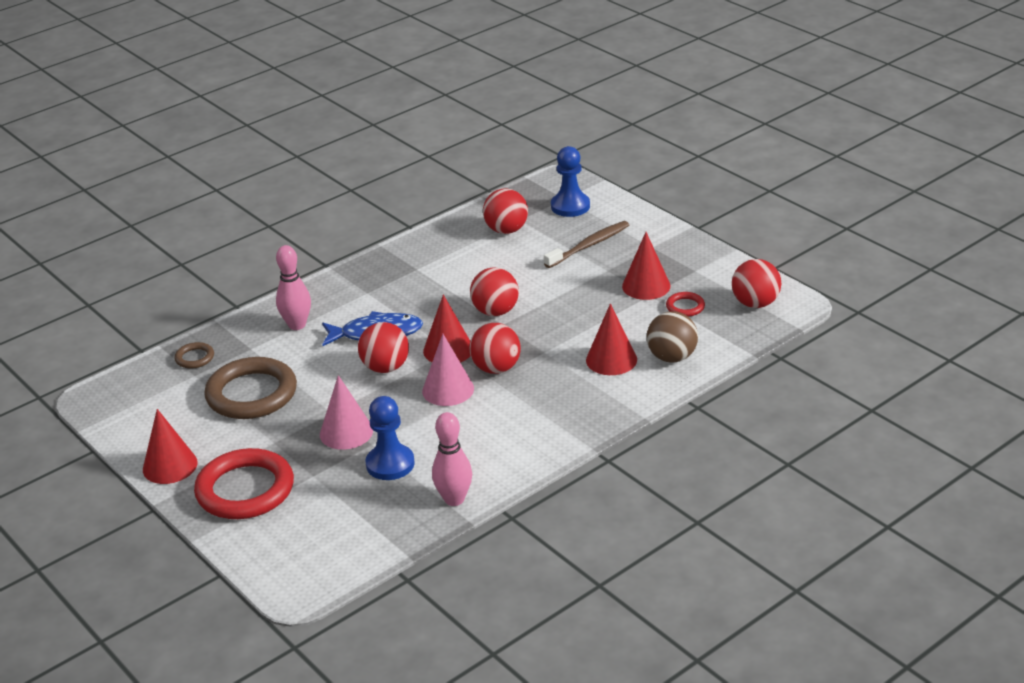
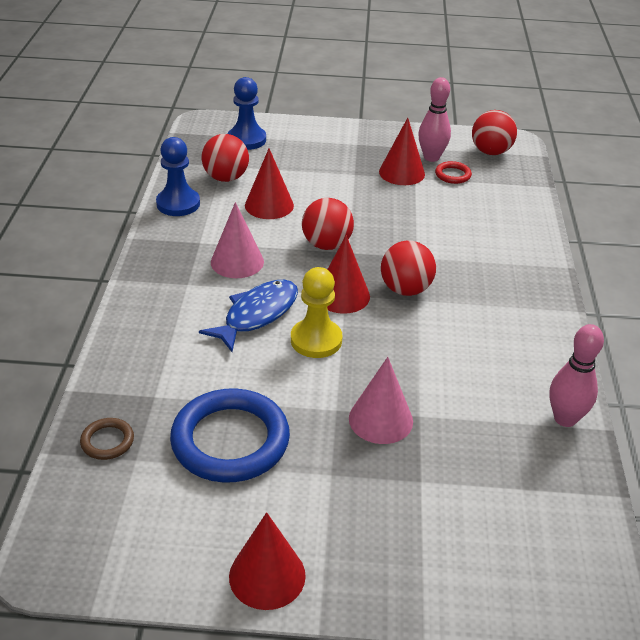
camera: 50 degrees left, 5 degrees up
red ring [194,448,294,519] -> none
brown ring [204,357,297,419] -> blue ring [170,388,290,483]
pink bowling pin [276,245,311,330] -> pink bowling pin moved to [418,77,451,162]
red ball [358,322,409,373] -> yellow pawn [291,267,342,358]
blue pawn [366,396,415,480] -> blue pawn moved to [156,137,200,216]
pink cone [422,334,474,406] -> pink cone moved to [211,202,264,278]
brown toothbrush [544,221,629,268] -> none
red cone [586,303,637,375] -> red cone moved to [245,148,294,219]
brown ball [647,311,698,362] -> none

